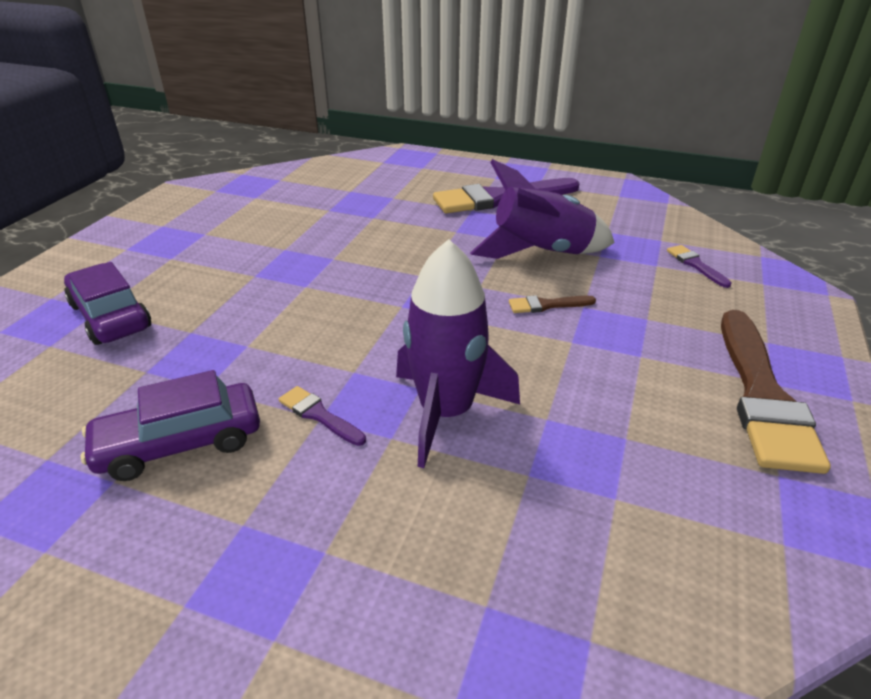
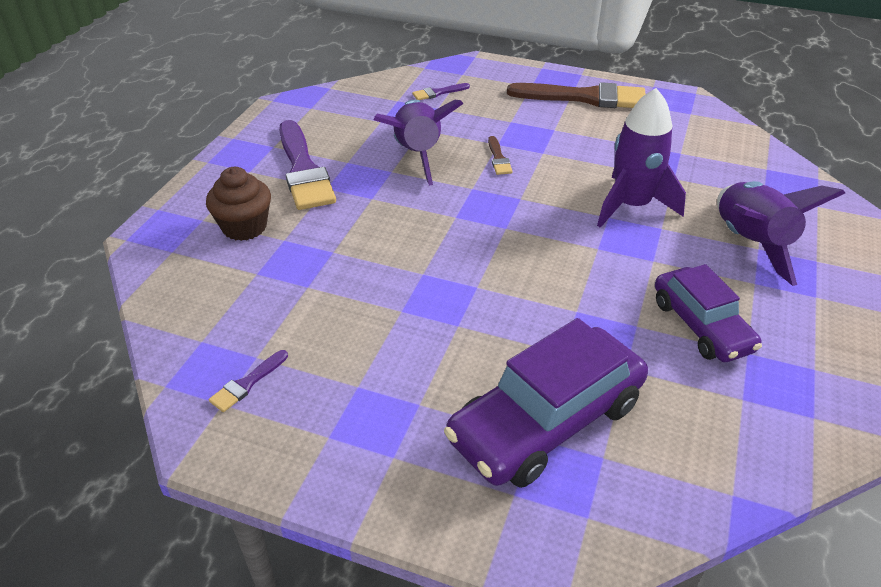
camera: 90 degrees left, 5 degrees up
purple car [64,262,151,345] -> purple car [444,318,648,488], size x1.56
purple brush [279,386,366,446] -> purple brush moved to [209,350,288,412]
none -> brown cupcake [206,167,271,241]
none -> purple rocket [717,181,845,286]

